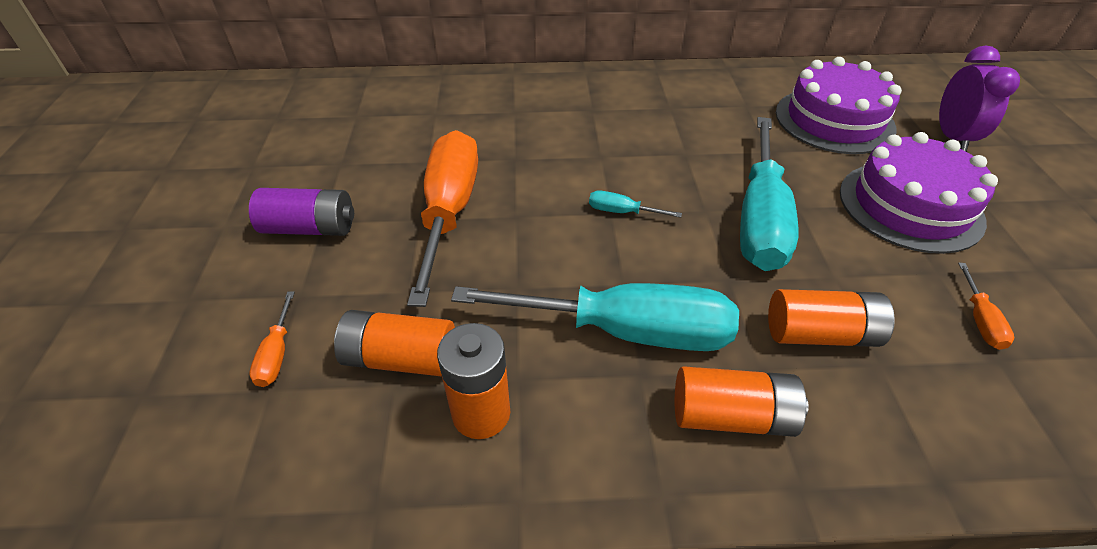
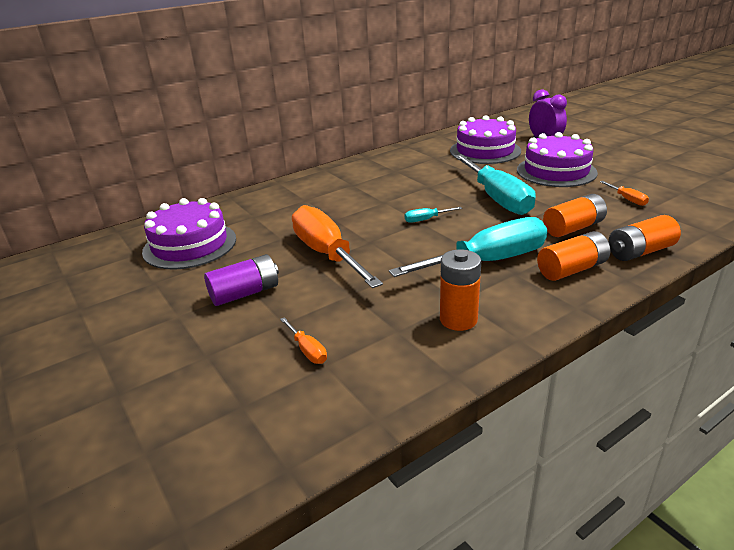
camera: 30 degrees left, 15 degrees down
orange battery [334,310,455,376] -> orange battery moved to [608,215,681,261]
none -> purple cake [142,198,236,269]

